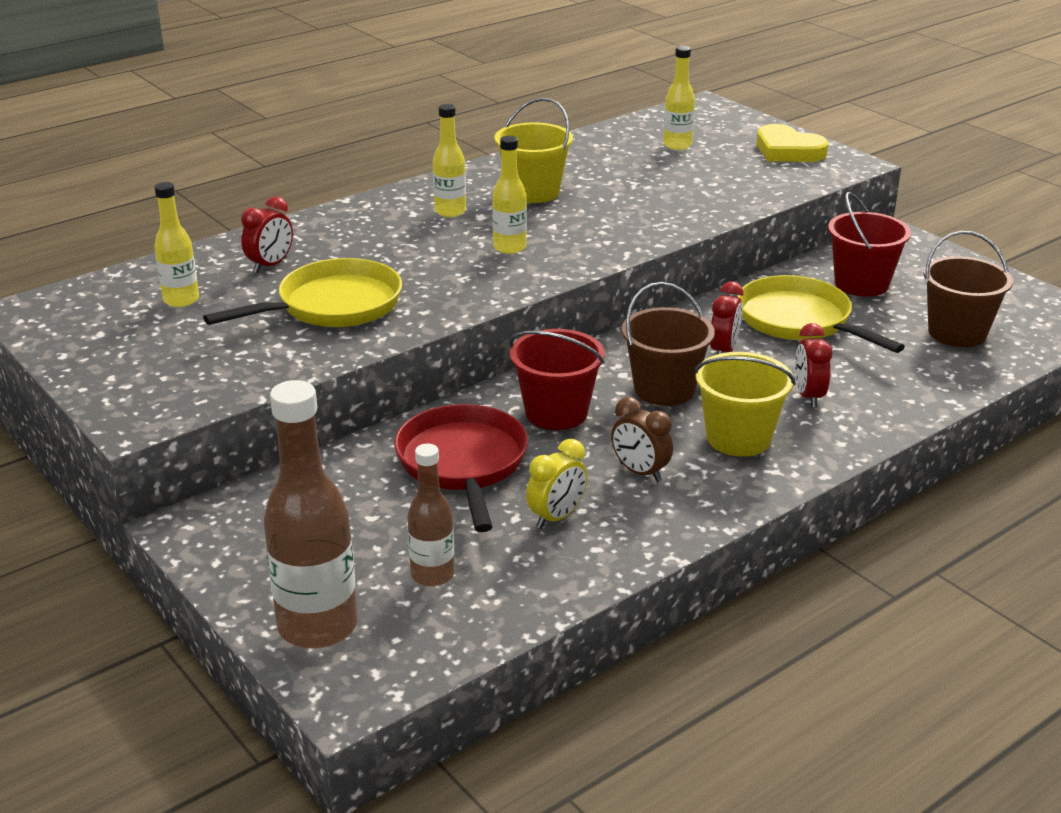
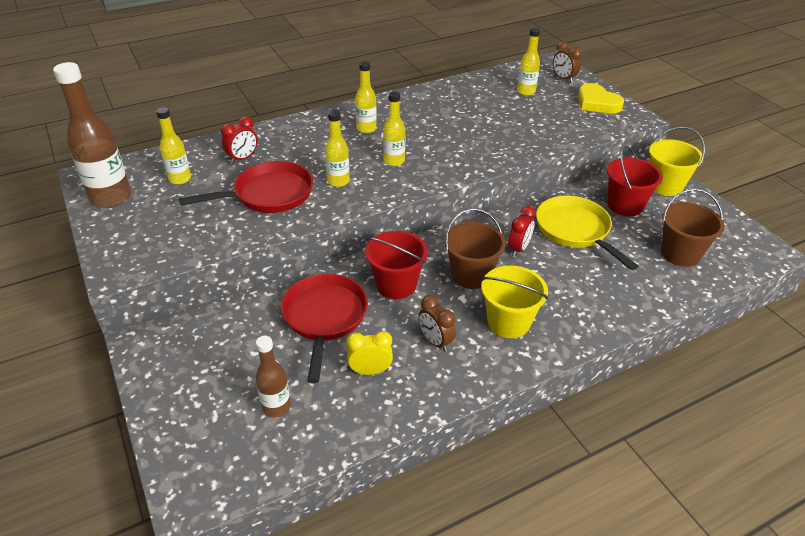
camera: 10 degrees right, 10 degrees up
yellow pan [203,258,402,327] -> red pan [179,161,313,213]
brown bottle [264,380,358,649] -> brown bottle moved to [53,62,131,208]
yellow bucket [494,98,573,203] -> yellow bucket moved to [649,127,705,196]
yellow clock [526,439,587,529] -> yellow clock turned 150 degrees counterclockwise [346,331,393,375]
red clock [795,323,833,407] -> none
none -> yellow bottle [325,110,350,187]
none -> brown clock [553,41,582,83]

